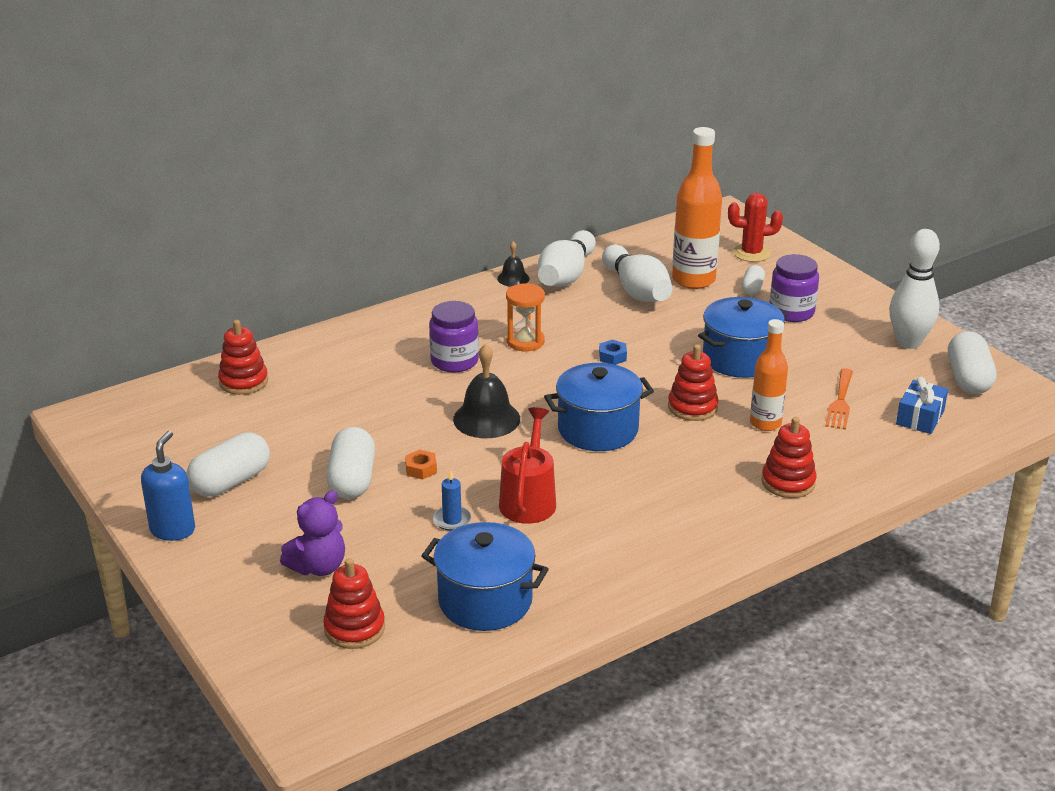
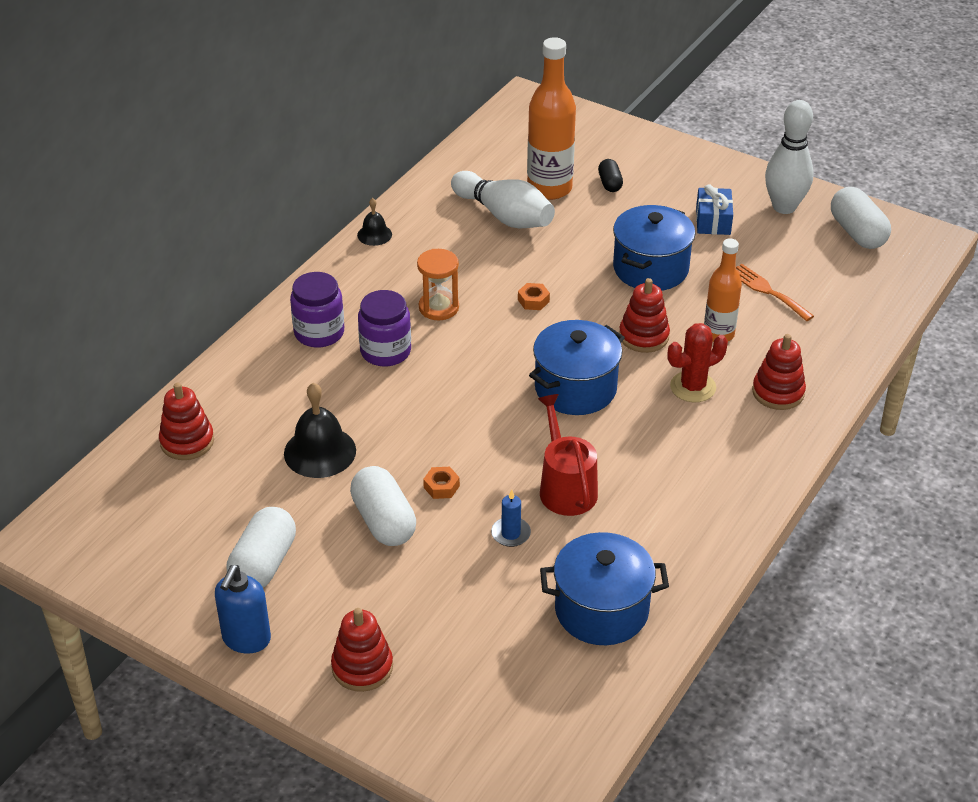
camera: 25 degrees left, 10 degrees up
blue soap dispenser [141,431,195,541] -> blue soap dispenser turned 150 degrees counterclockwise [215,565,271,654]
purple teddy bear [280,490,345,576] -> none
red stacking toy [323,558,385,649] -> red stacking toy moved to [331,608,393,692]
black bell [453,344,520,438] -> black bell moved to [284,383,356,478]
white bowling pin [538,230,596,287] -> none
blue nut [599,340,627,365] -> orange nut [518,283,550,310]
red cactus [728,193,783,262] -> red cactus moved to [667,323,728,402]
white capsule [742,265,765,295] -> black capsule [598,159,623,192]
purple jar [770,254,819,322] -> purple jar moved to [290,272,344,348]
orange fork [825,368,853,430] -> orange fork turned 150 degrees clockwise [736,264,814,321]
blue gift [896,377,948,434] -> blue gift moved to [696,185,733,235]

